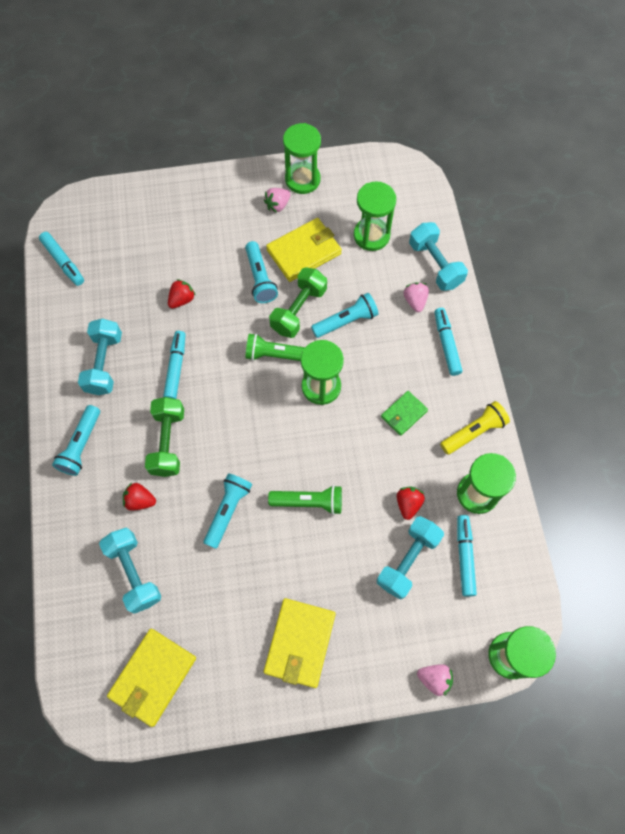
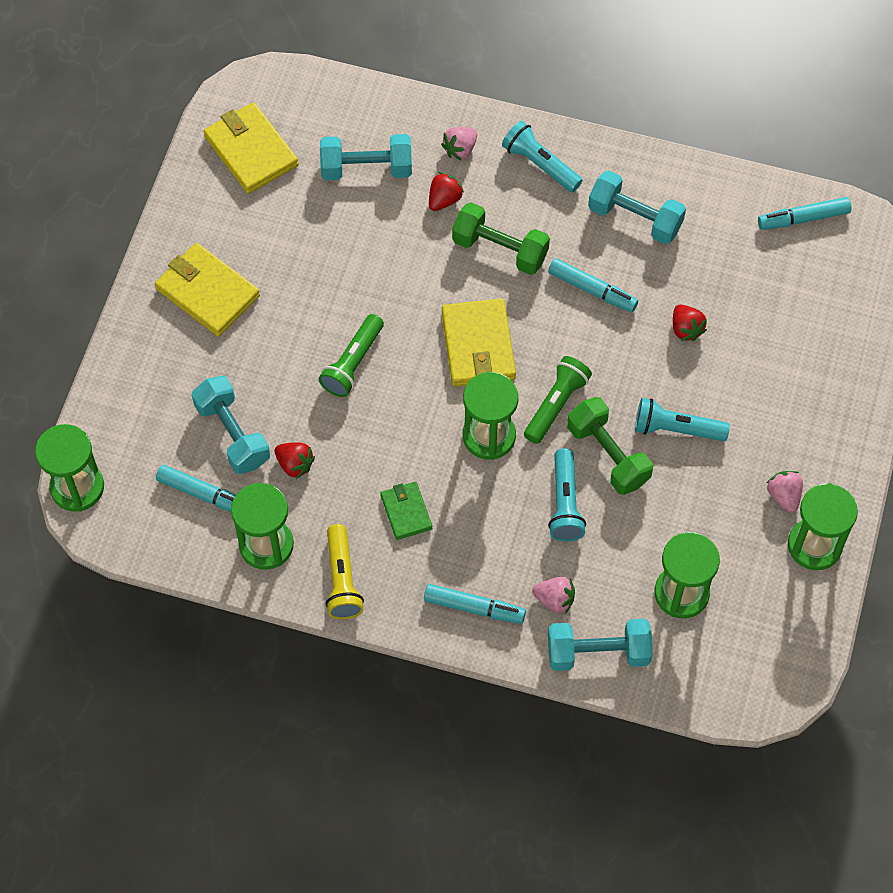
camera: 115 degrees right, 5 degrees down
turquoise flashlight [203,473,252,549] -> none
yellow wallet [266,218,342,282] -> yellow wallet moved to [442,298,516,387]
pink strawberry [417,664,453,696] -> pink strawberry moved to [441,127,477,161]

